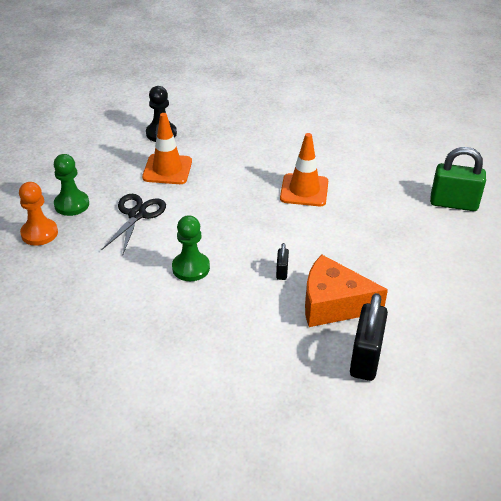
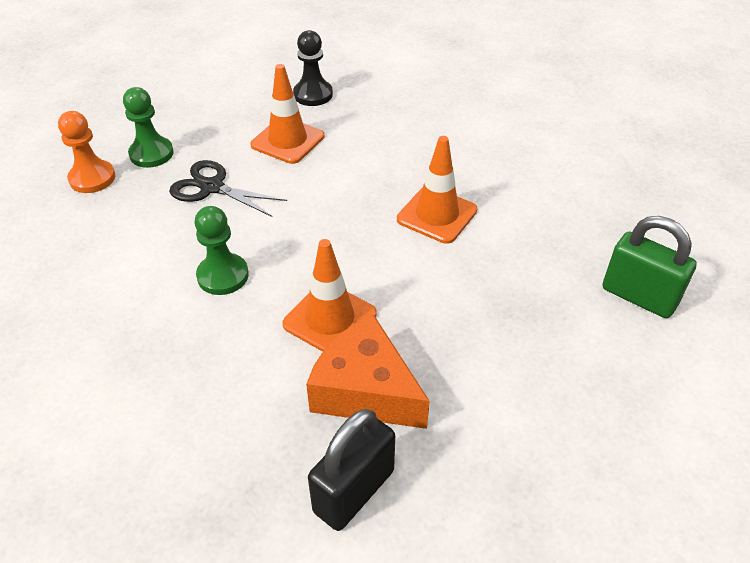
camera: 25 degrees right, 5 degrees up
black scissors [101,194,166,254] -> black scissors turned 105 degrees counterclockwise [169,160,287,217]
black padlock [276,243,289,280] -> orange traffic cone [282,239,377,352]

